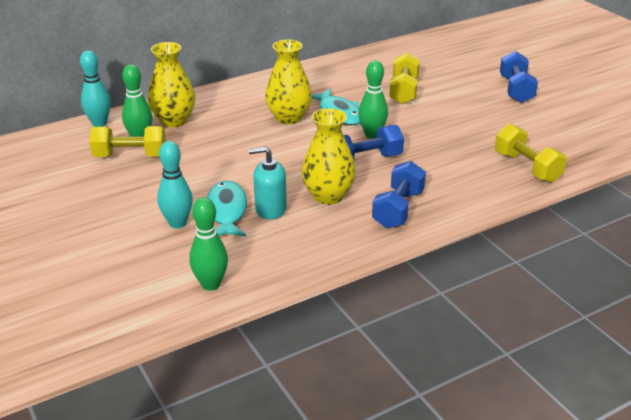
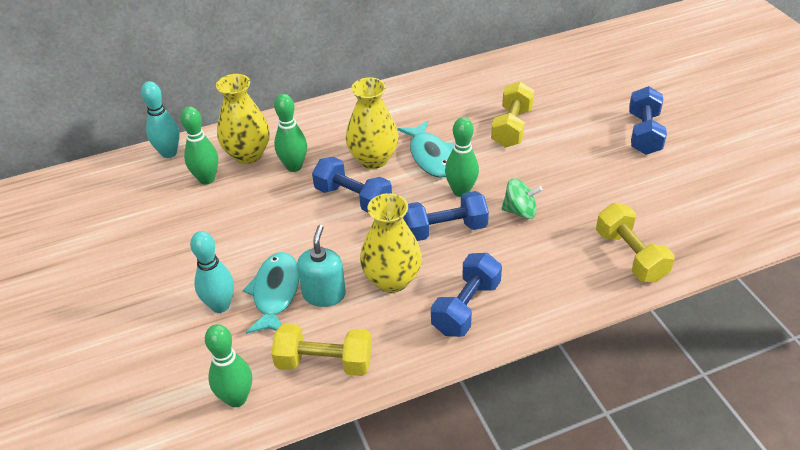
camera: 10 degrees right, 10 degrees up
yellow dumbbell [89,126,166,157] -> yellow dumbbell moved to [271,324,372,376]
turquoise soap dispenser [249,147,287,220] -> turquoise soap dispenser turned 90 degrees clockwise [297,225,346,307]
none -> green bowling pin [274,94,307,172]
none -> blue dumbbell [312,157,392,212]
none -> green spinning top [501,178,543,219]

